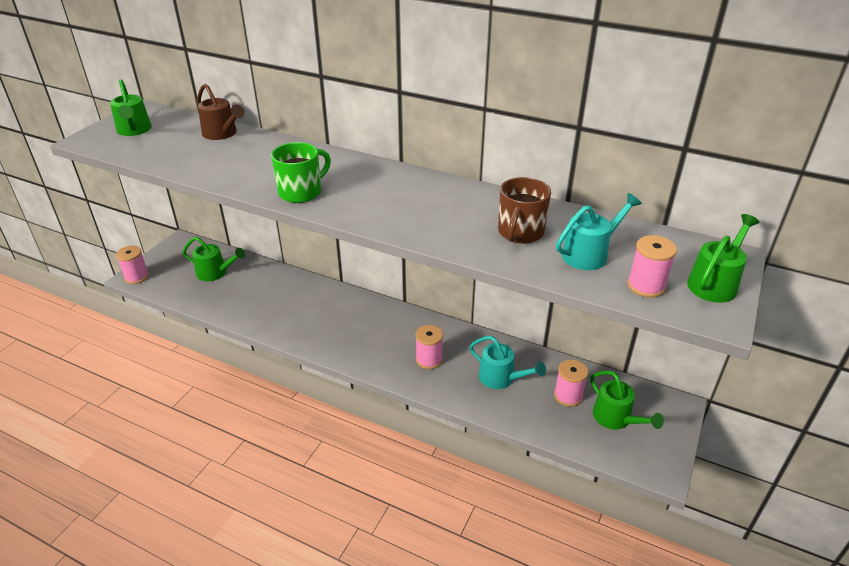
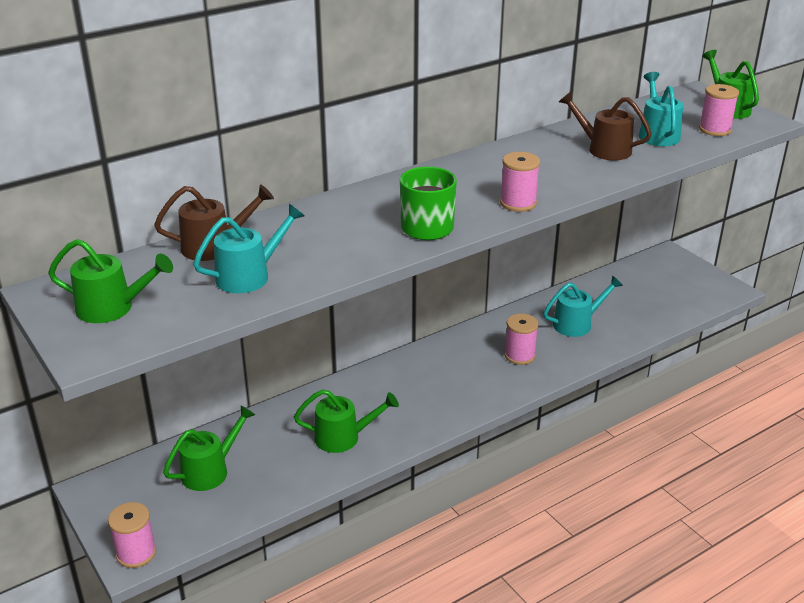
camera: 60 degrees left, 5 degrees down
brown mug [498,177,551,244] -> brown watering can [559,92,652,160]
pink spool [554,360,588,407] -> pink spool moved to [500,152,540,212]
green watering can [590,370,664,430] -> green watering can moved to [294,389,399,453]
none -> turquoise watering can [193,204,305,293]

